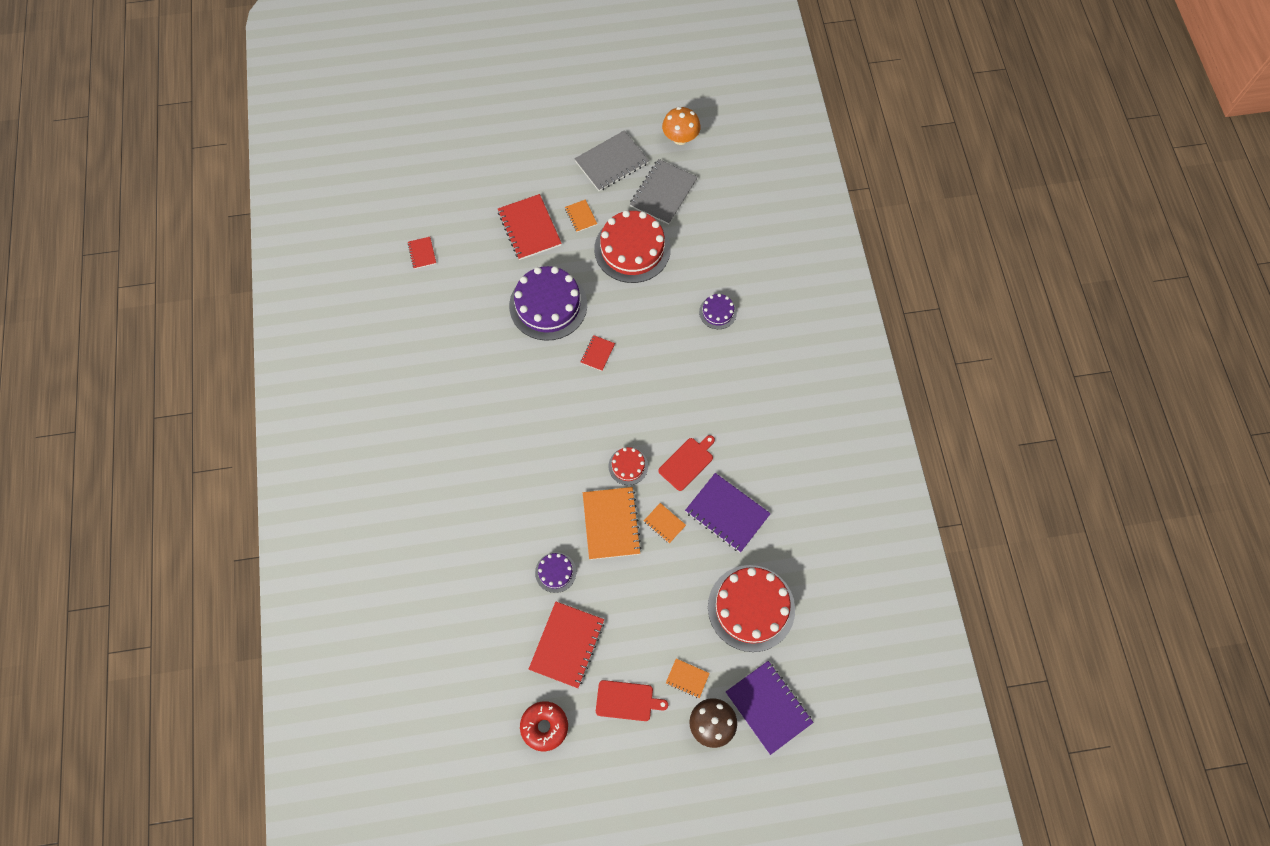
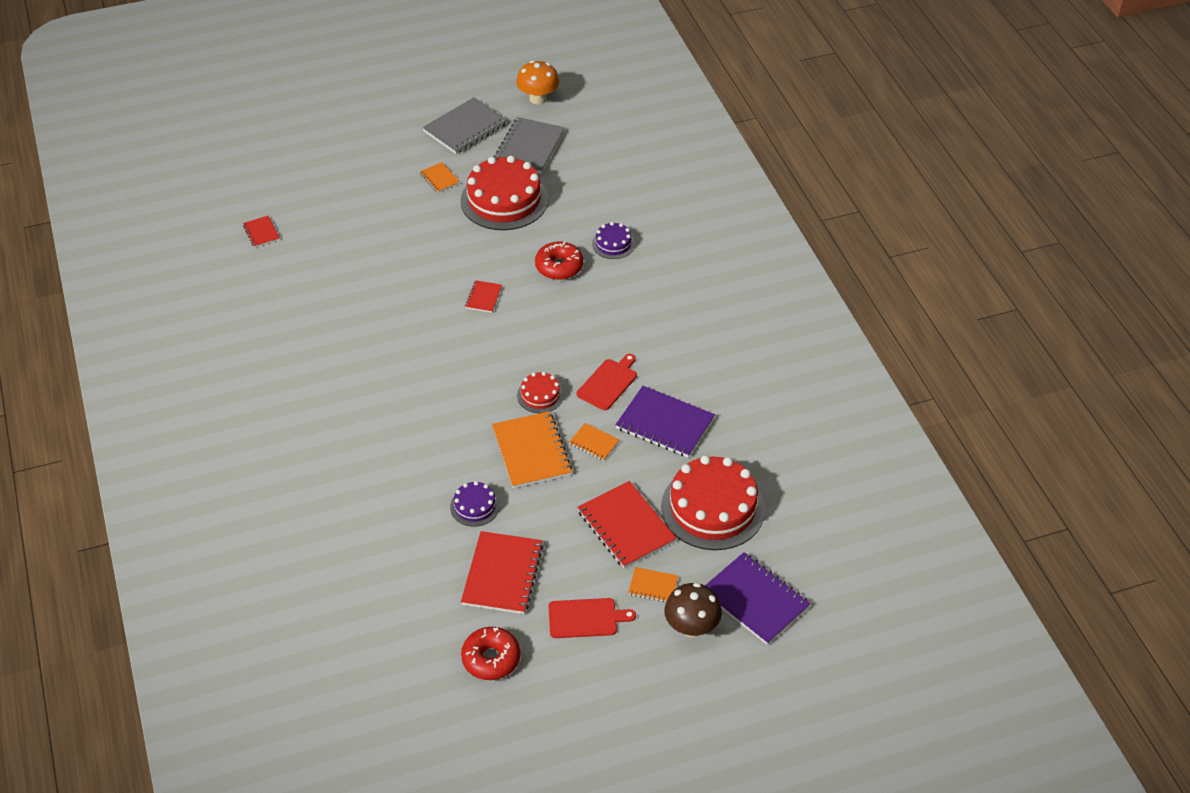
camera: 10 degrees left, 20 degrees down
red notebook [498,194,562,260] -> red notebook moved to [577,481,677,568]
purple cake [509,266,587,341] -> none
none -> red donut [535,241,583,280]

